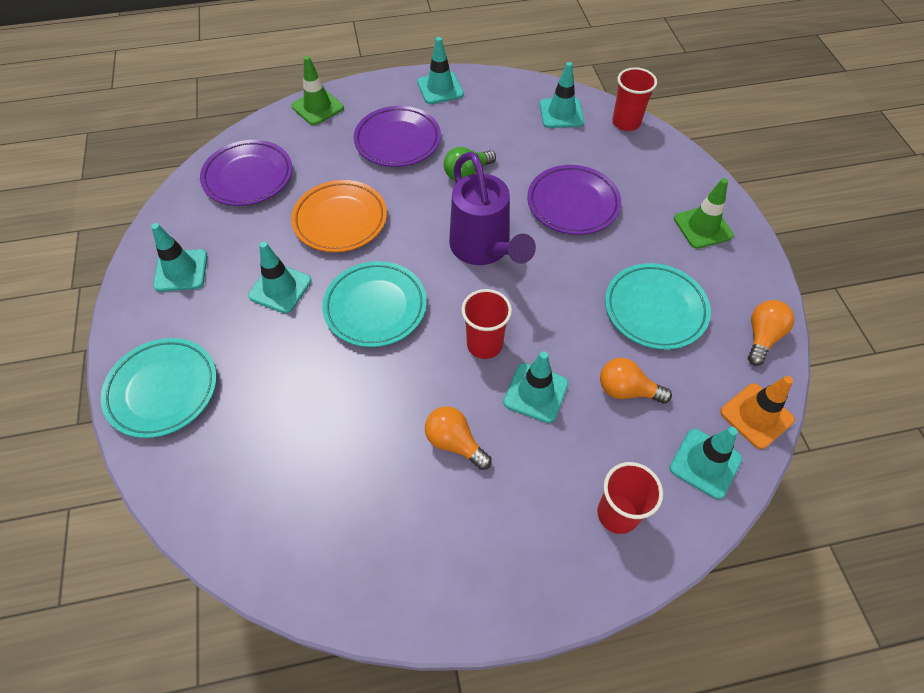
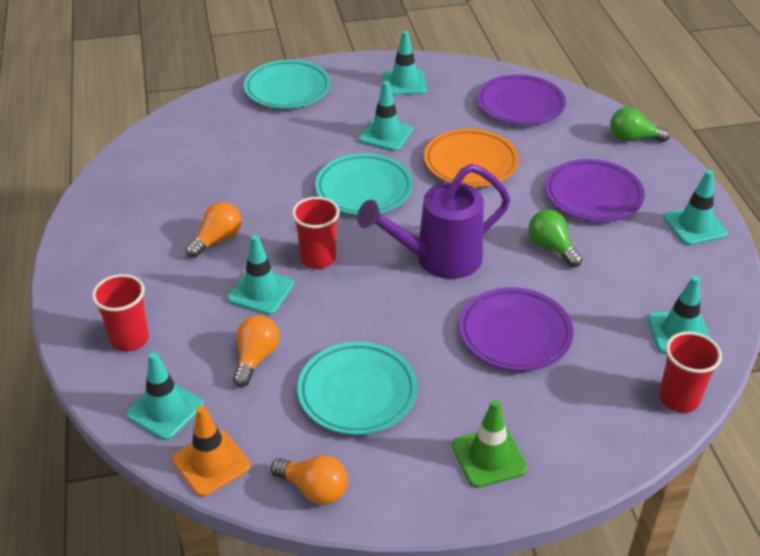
camera: 90 degrees right, 15 degrees down
green traffic cone [291,56,344,125] -> green light bulb [610,107,670,142]

